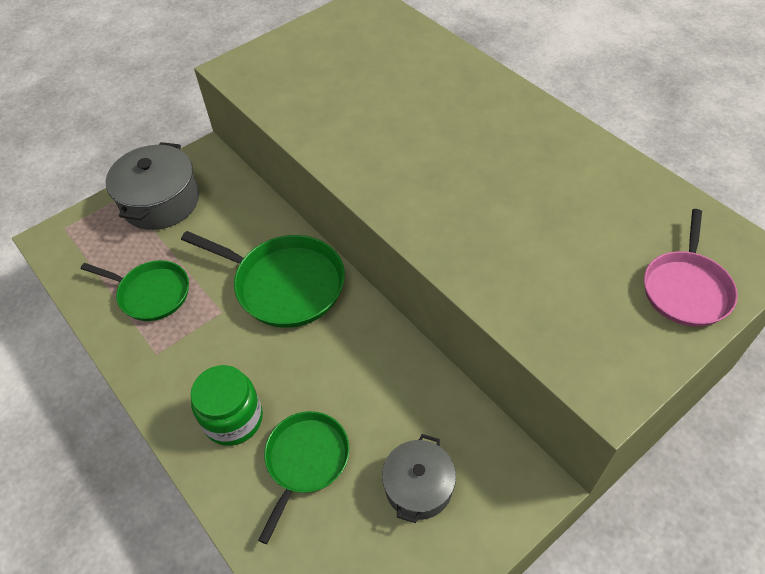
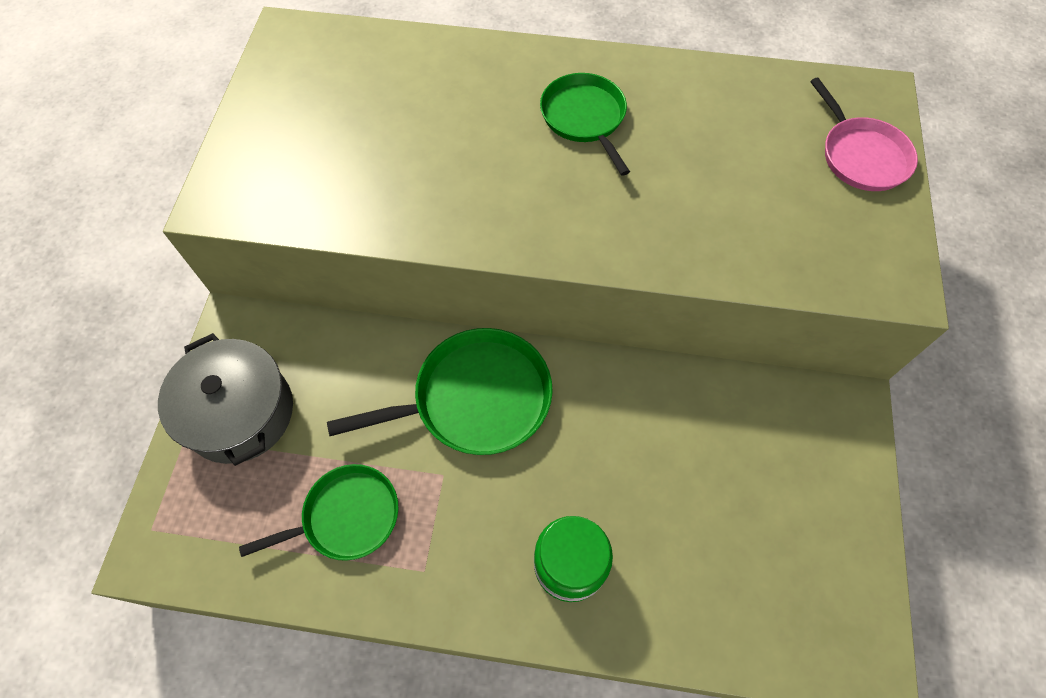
camera: 45 degrees left, 10 degrees up
green pan [258,411,350,544] -> green pan moved to [540,73,630,176]
grey pot [382,434,456,523] -> none

